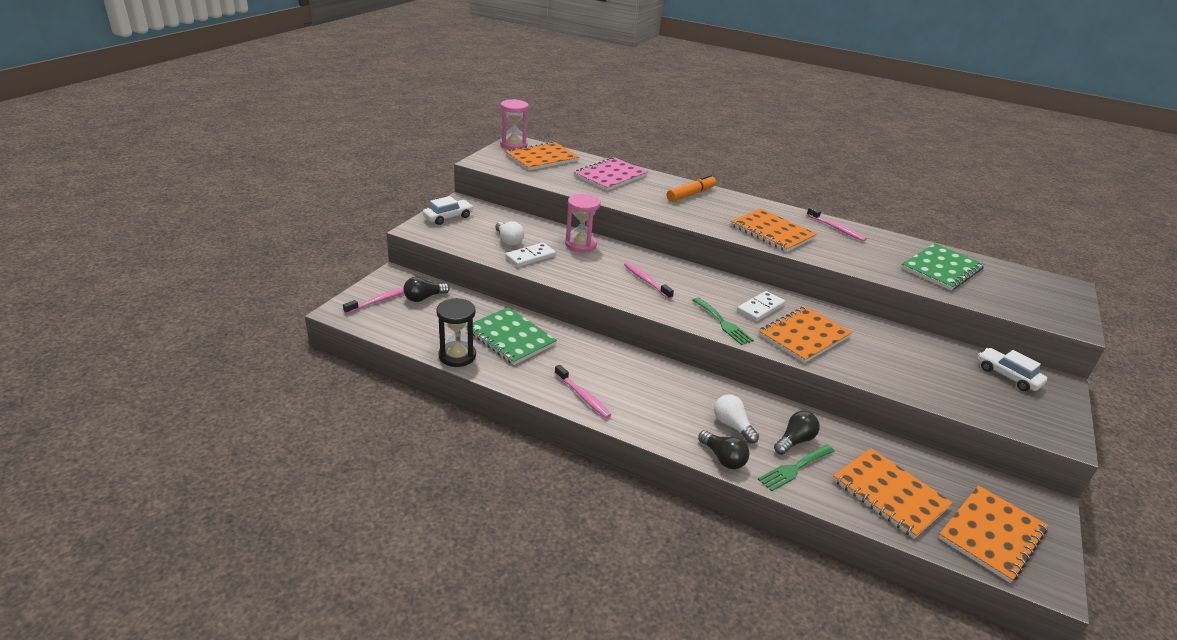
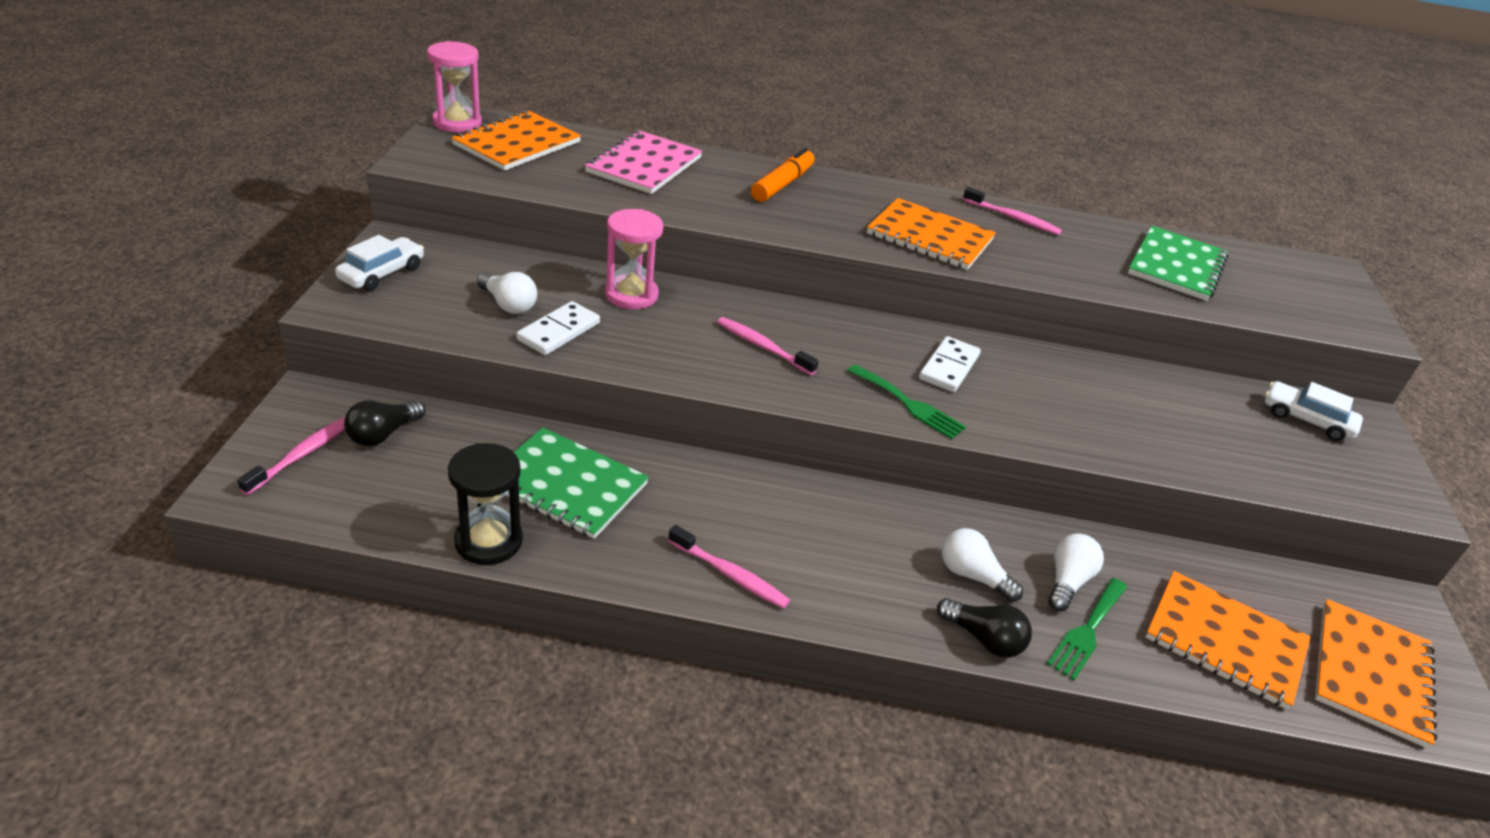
camera: 20 degrees left, 5 degrees up
orange notebook [758,306,852,363] -> none
black light bulb [774,411,820,455] -> white light bulb [1048,533,1104,611]

